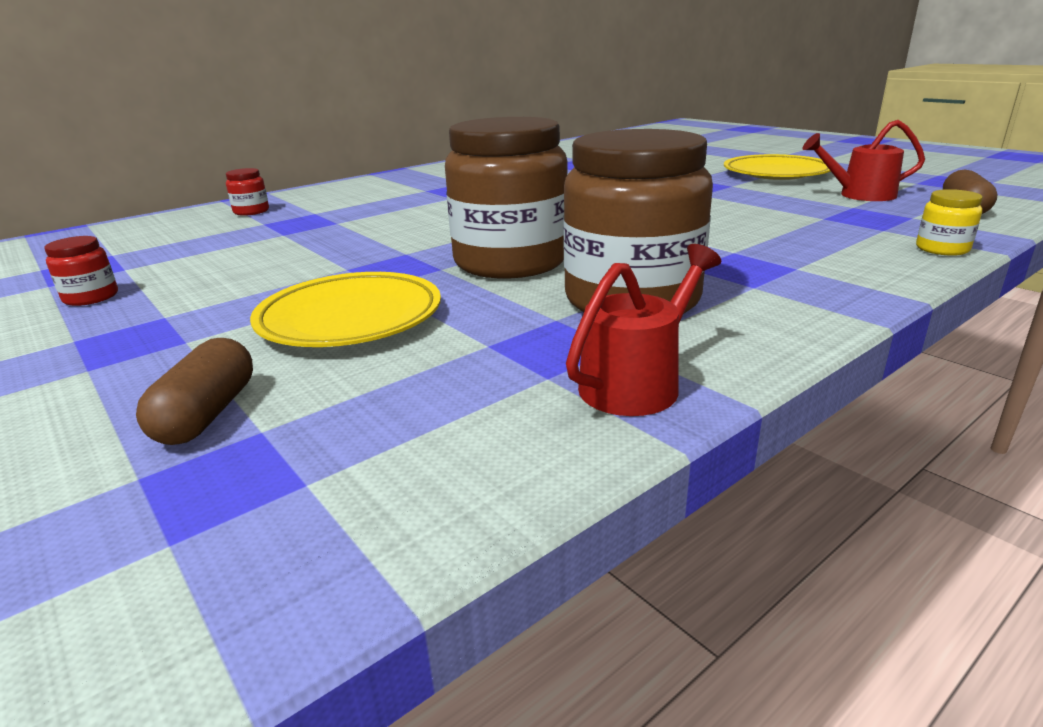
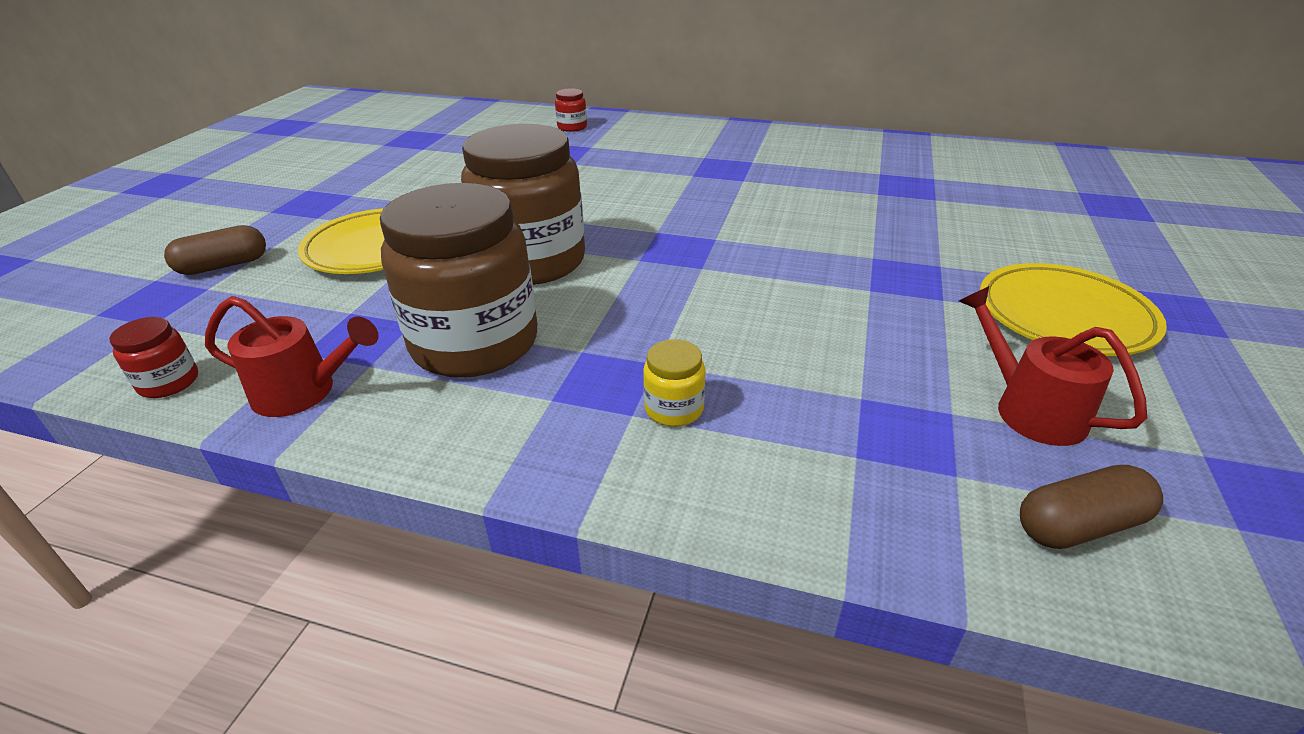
camera: 55 degrees right, 10 degrees up
red jar [44,236,118,306] -> red jar moved to [109,317,198,398]
yellow jar [916,189,983,256] -> yellow jar moved to [643,339,705,427]

